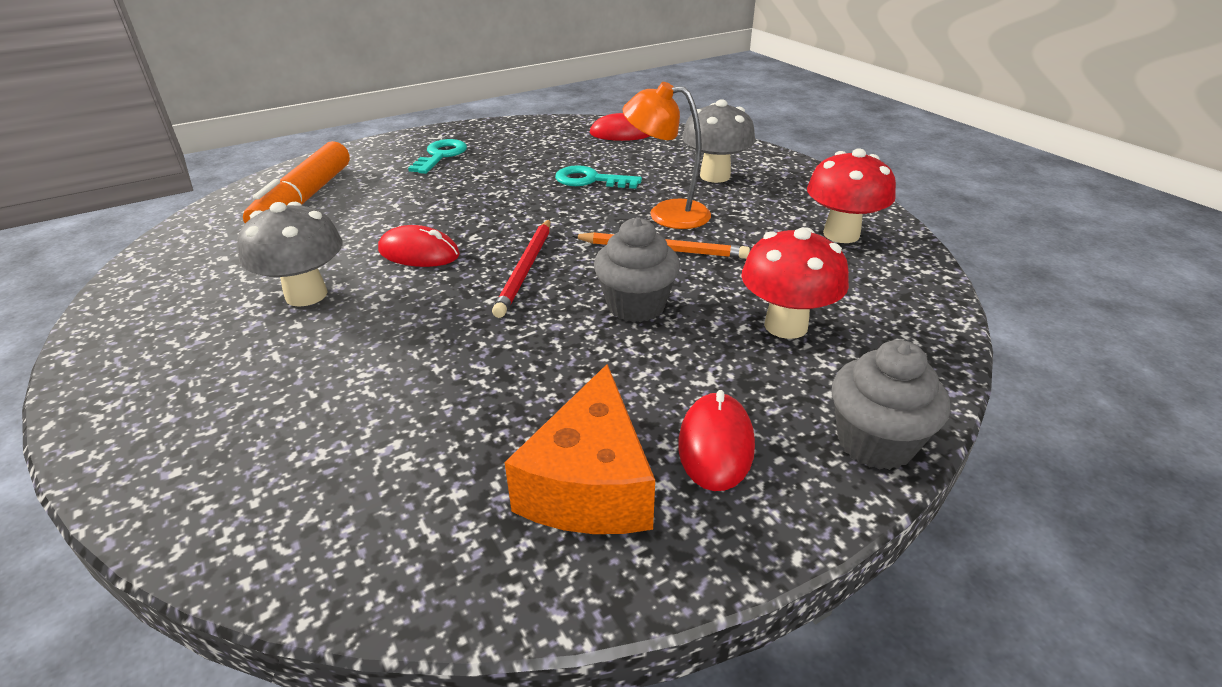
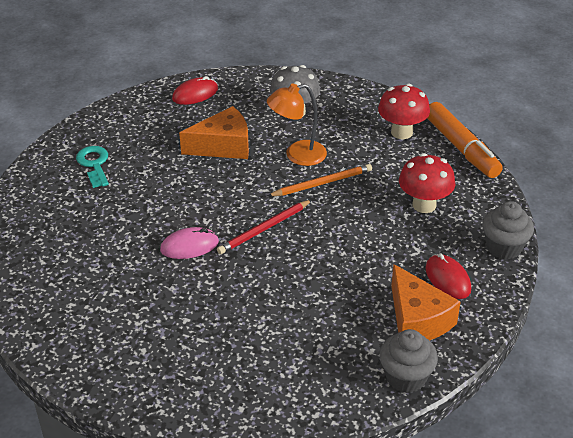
camera: 35 degrees left, 5 degrees up
grey mushroom [237,202,342,307] -> none
orange marker [243,141,350,223] -> orange marker moved to [427,102,503,178]
red mouse [378,225,460,267] -> pink mouse [160,227,219,259]
red pencil [492,219,550,318] -> red pencil turned 75 degrees clockwise [217,200,312,254]
turquoise key [555,165,642,189] -> orange cheese [179,106,249,159]
grey cupcake [594,217,680,322] -> grey cupcake moved to [379,329,438,393]

